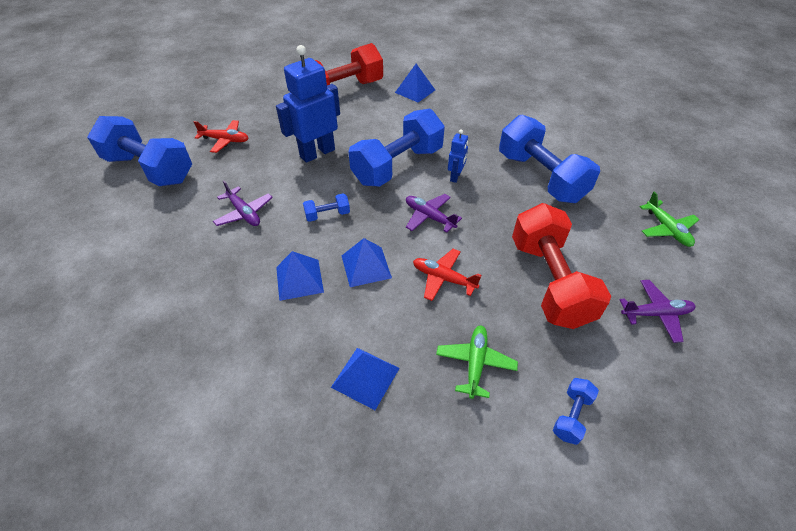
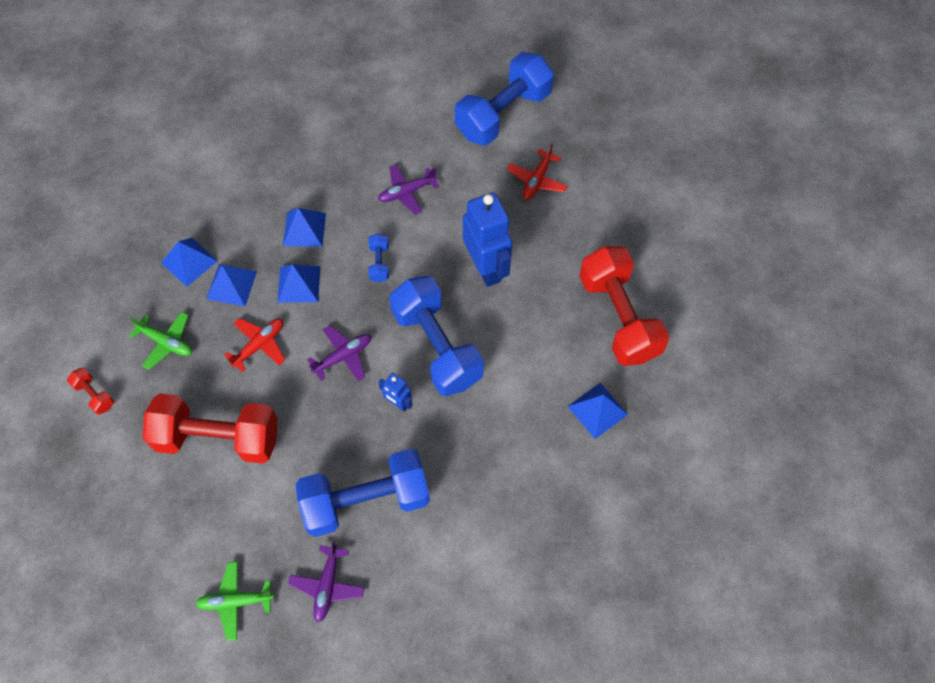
camera: 105 degrees right, 15 degrees up
blue dumbbell [553,378,599,445] -> red dumbbell [67,368,114,415]
purple plane [619,280,696,343] -> purple plane moved to [288,541,365,622]
none -> blue pyramid [206,264,257,306]

